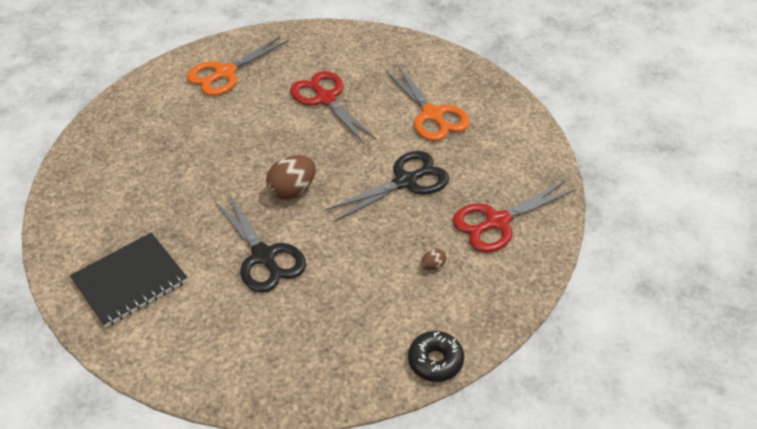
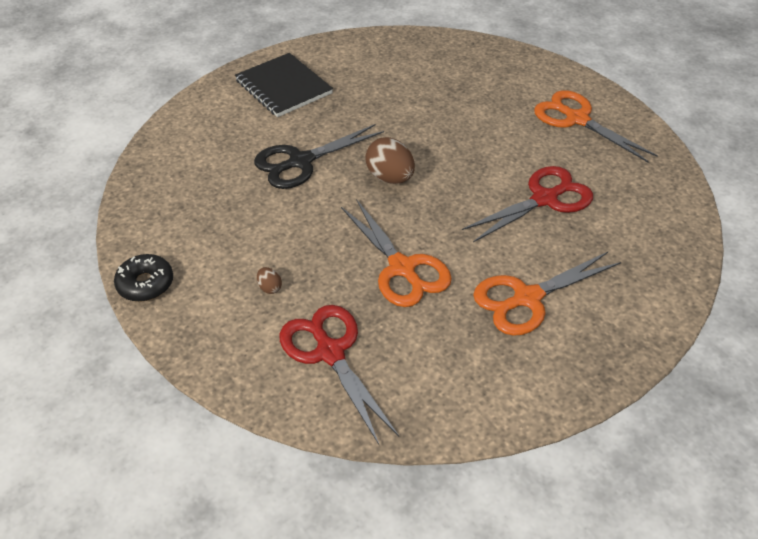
camera: 90 degrees right, 0 degrees up
black scissors [325,151,449,222] -> orange scissors [341,199,452,307]

